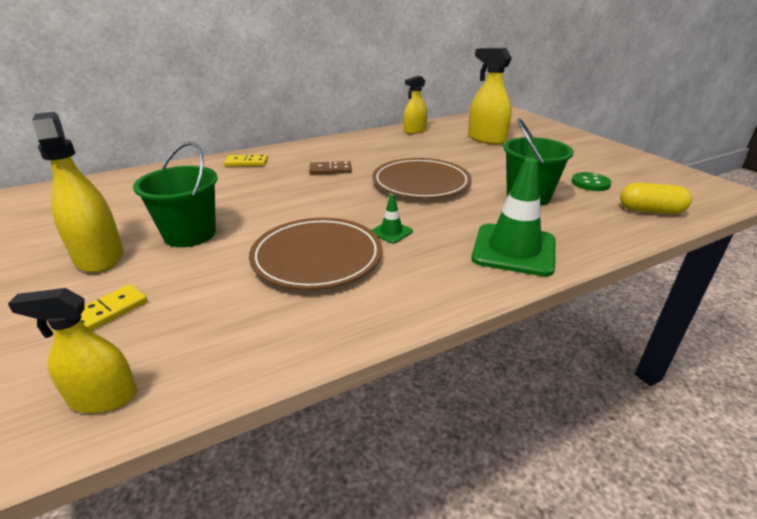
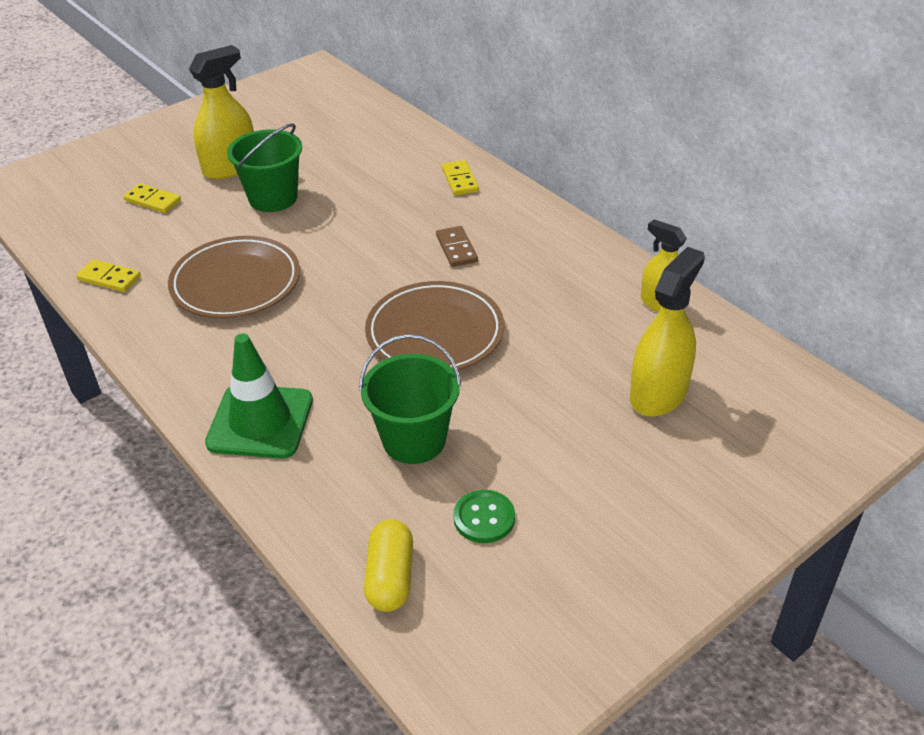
camera: 80 degrees right, 10 degrees up
yellow spray bottle [8,288,137,413] -> none
green traffic cone [372,194,413,243] -> none
none -> yellow domino [76,259,141,292]

